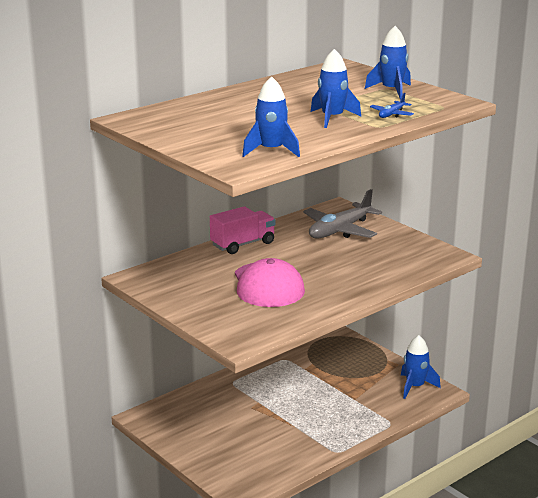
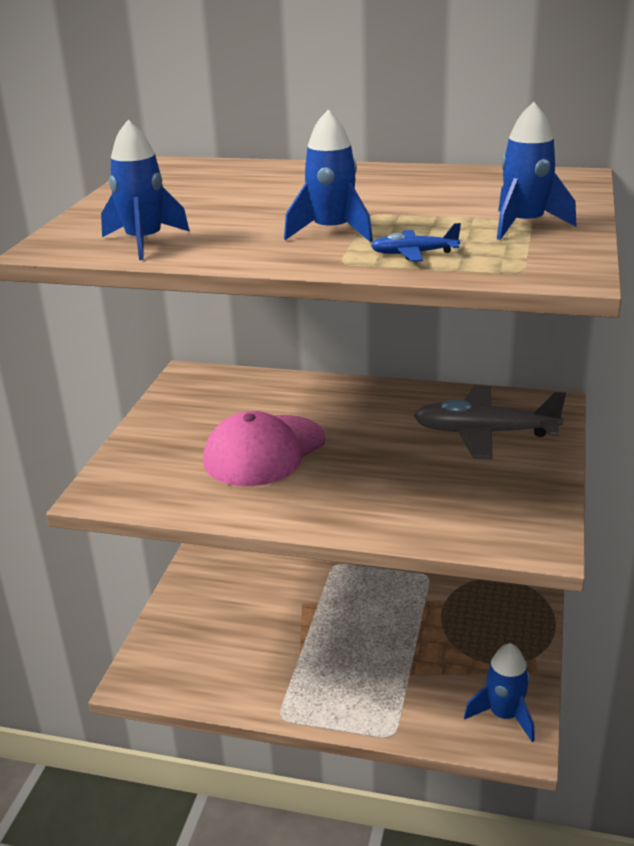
camera: 55 degrees right, 5 degrees up
pink truck [210,206,276,254] -> none

